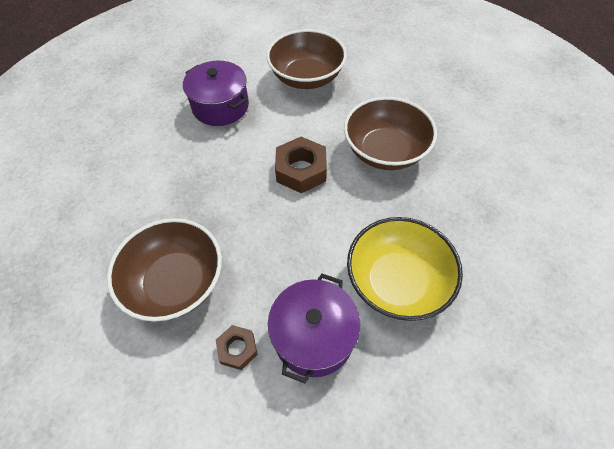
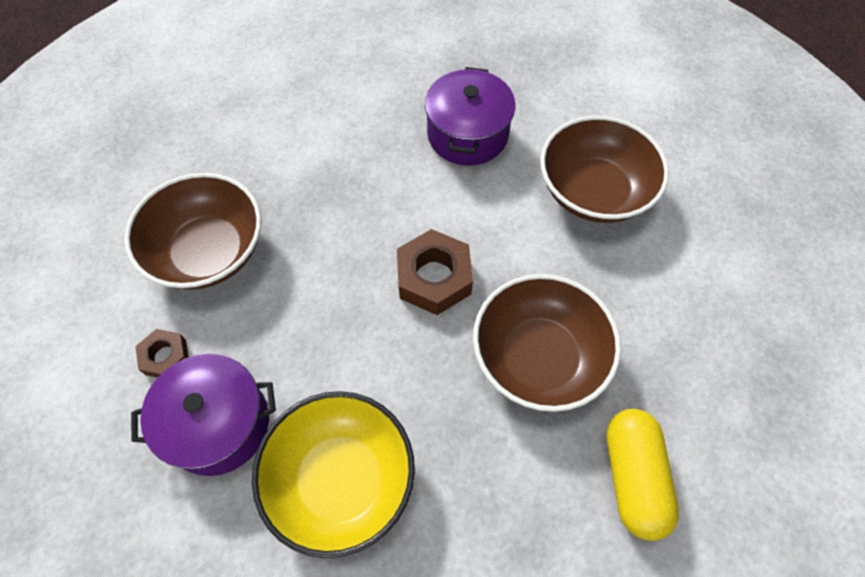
camera: 55 degrees right, 5 degrees up
none -> yellow capsule [606,409,679,541]

